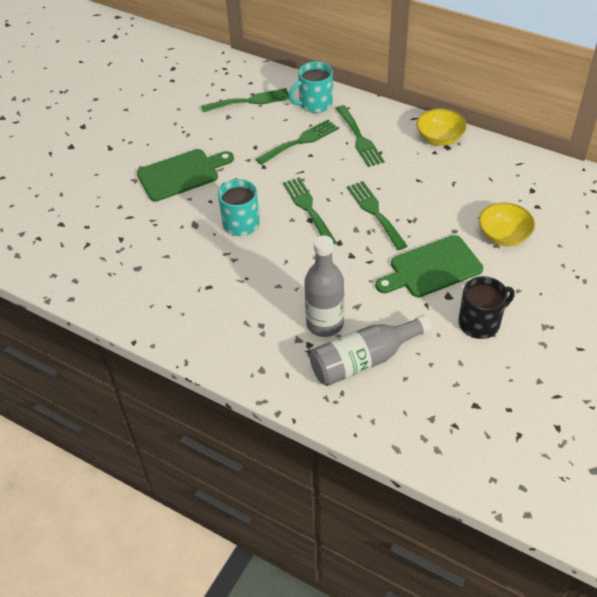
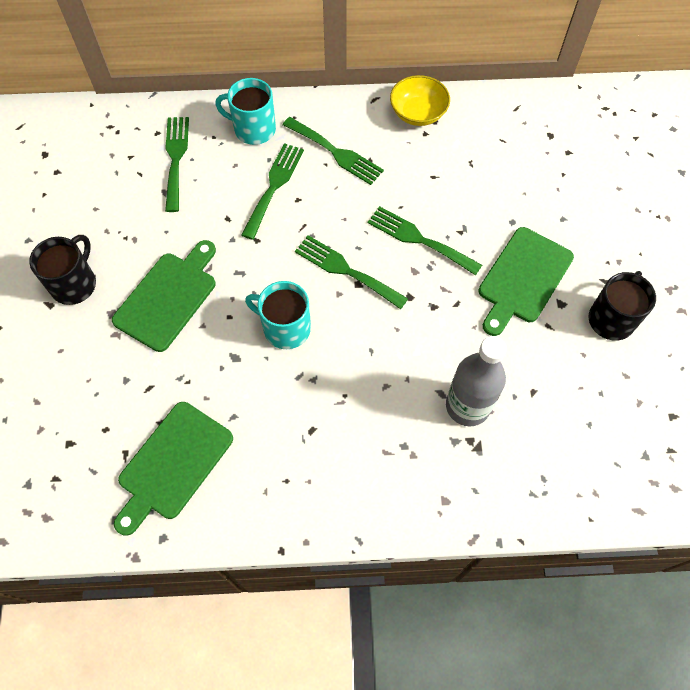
camera: 35 degrees left, 15 degrees up
green fork [201,88,289,112] -> green fork turned 45 degrees counterclockwise [165,117,189,212]
turquoise mug [289,61,333,113] -> turquoise mug turned 75 degrees clockwise [215,78,276,145]
grey bottle [310,315,432,386] -> none
yellow bowl [479,202,535,246] -> none
none -> black mug [29,235,96,305]
none -> green cutting board [114,402,233,536]

